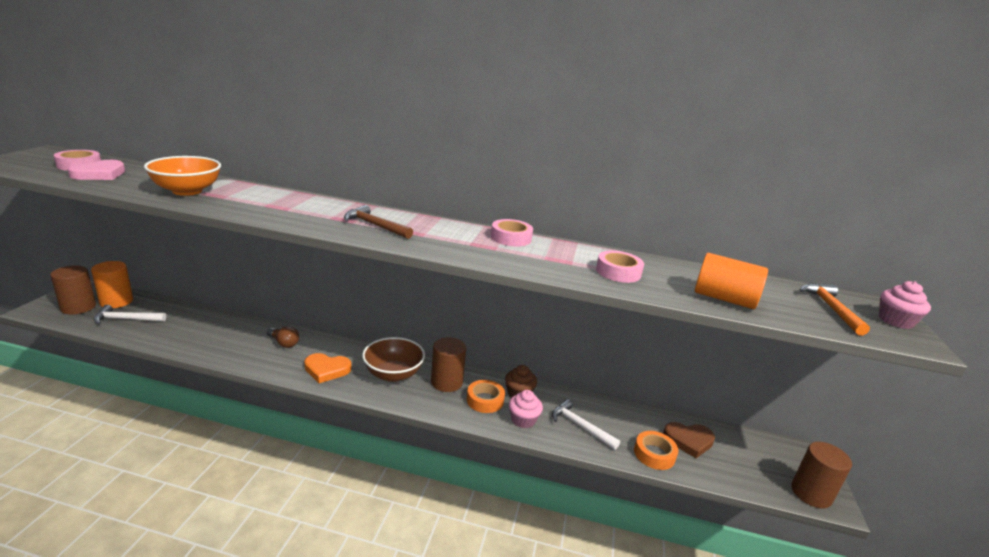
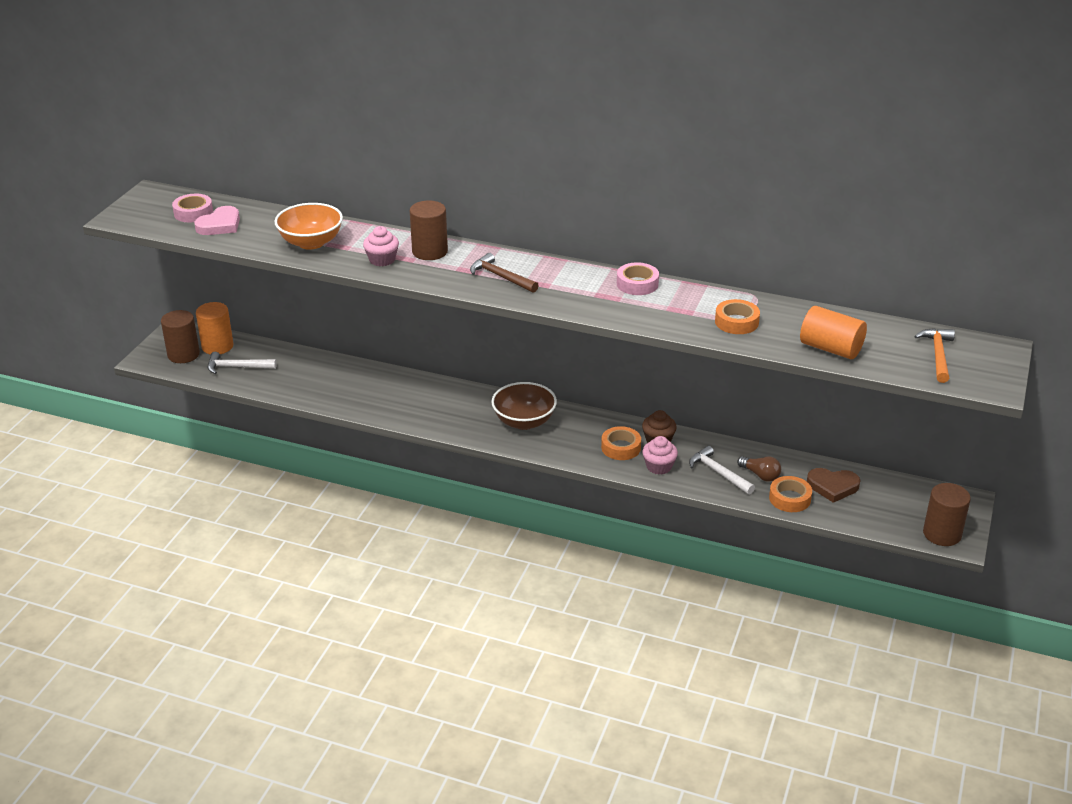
camera: 10 degrees right, 10 degrees up
brown light bulb [267,326,299,348] -> brown light bulb moved to [737,456,781,482]
orange heart [304,353,351,383] -> none
brown cylinder [431,337,466,392] -> brown cylinder moved to [410,201,448,260]
pink tape [596,251,644,283] -> orange tape [715,299,760,334]
pink cupcake [879,281,931,329] -> pink cupcake moved to [363,226,399,266]

